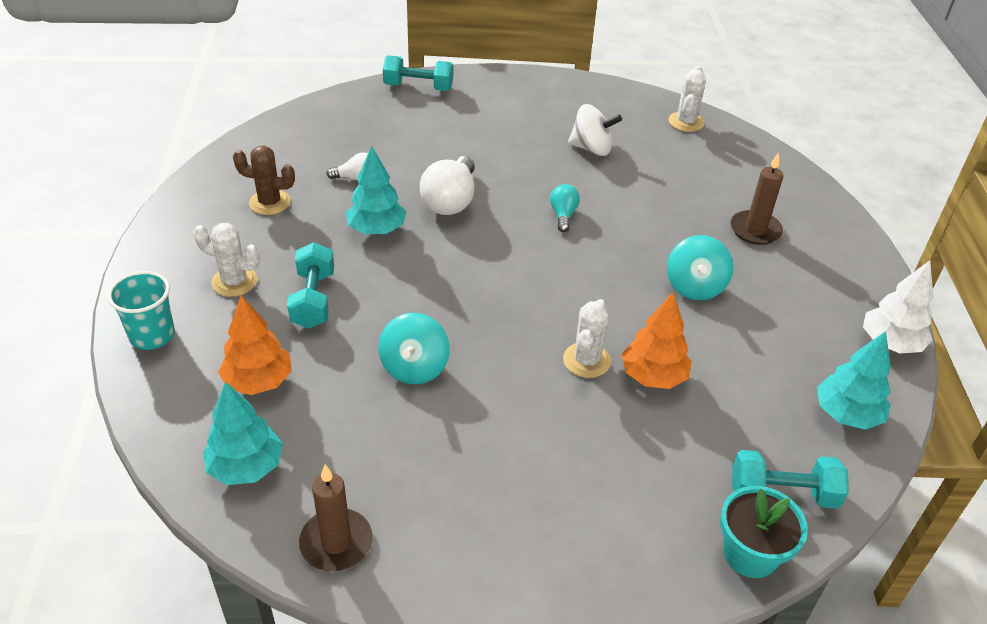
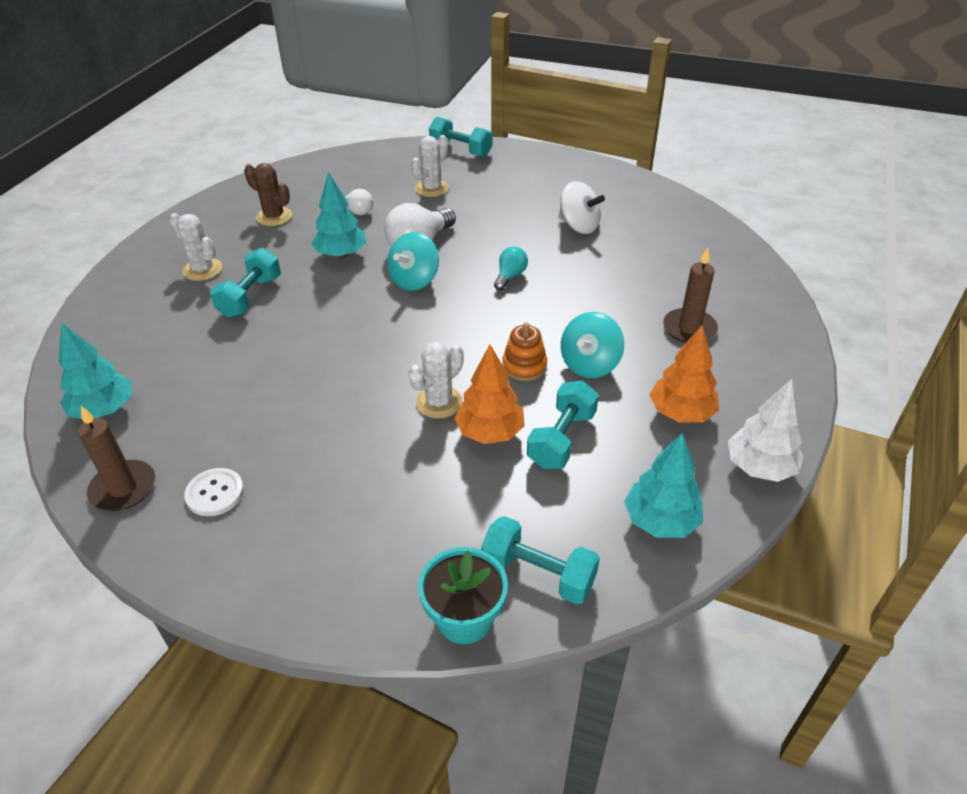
camera: 25 degrees right, 0 degrees up
turquoise cup [107,271,175,350] -> none
orange tree [218,296,292,395] -> orange tree moved to [650,325,719,423]
turquoise spinning top [378,313,450,384] -> turquoise spinning top moved to [387,232,439,291]
white cactus [668,65,706,132] -> white cactus moved to [411,135,449,197]
none -> white button [184,468,244,516]
none -> orange stacking toy [502,322,547,381]
none -> turquoise dumbbell [527,381,599,469]

